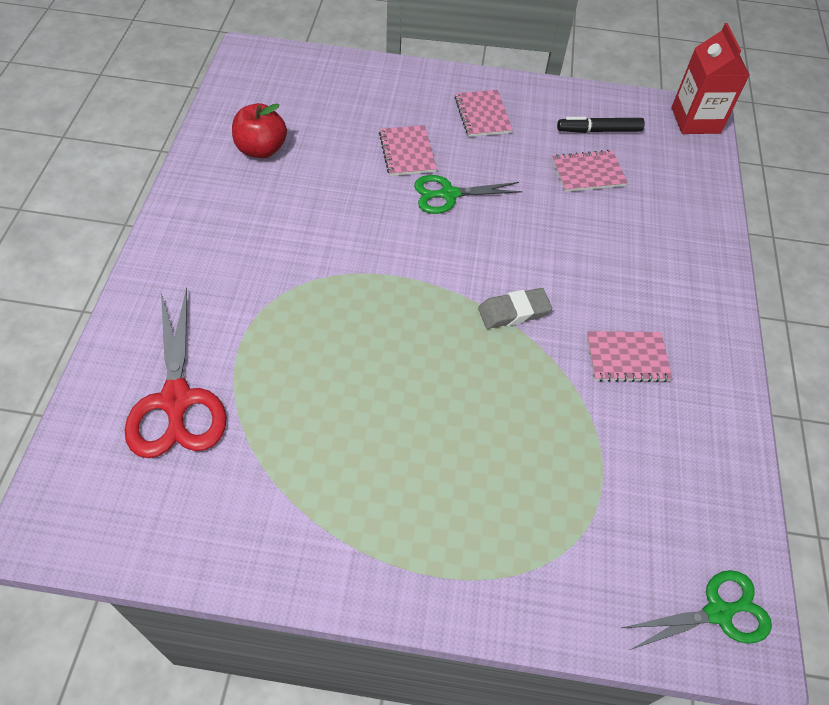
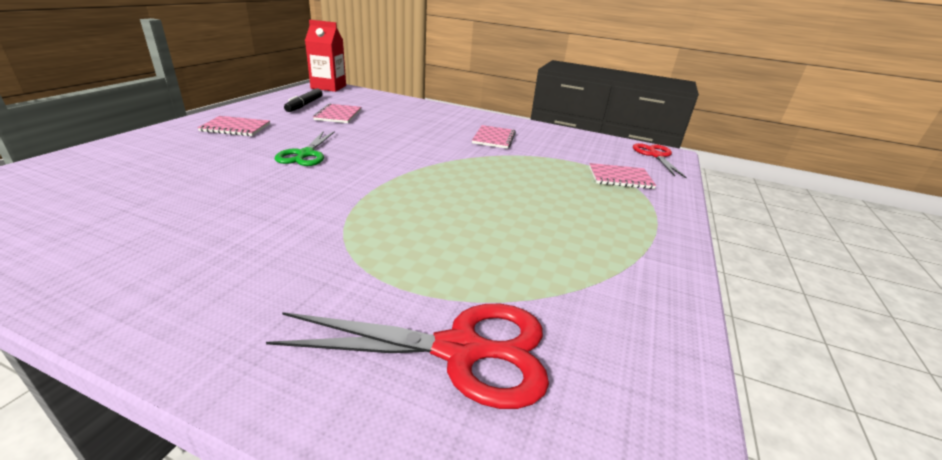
camera: 75 degrees left, 25 degrees down
red apple [232,103,287,158] -> none
pink notebook [379,125,437,176] -> pink notebook moved to [589,163,656,189]
grey eraser [478,288,552,329] -> none
green scissors [622,570,772,650] -> red scissors [633,143,687,179]

